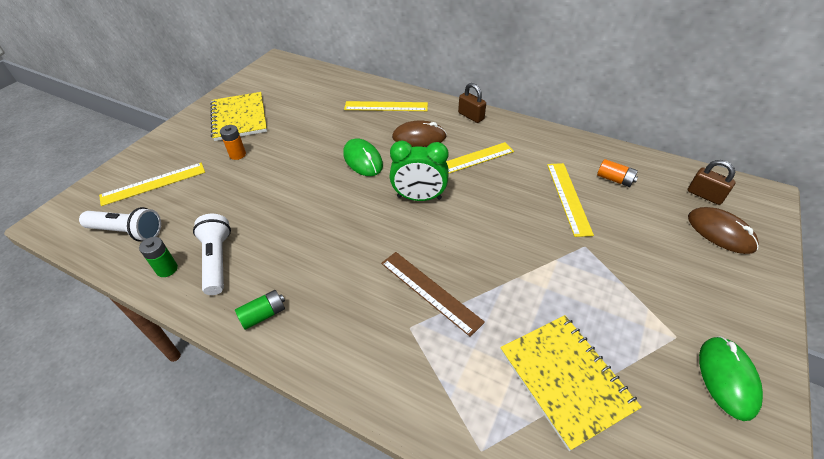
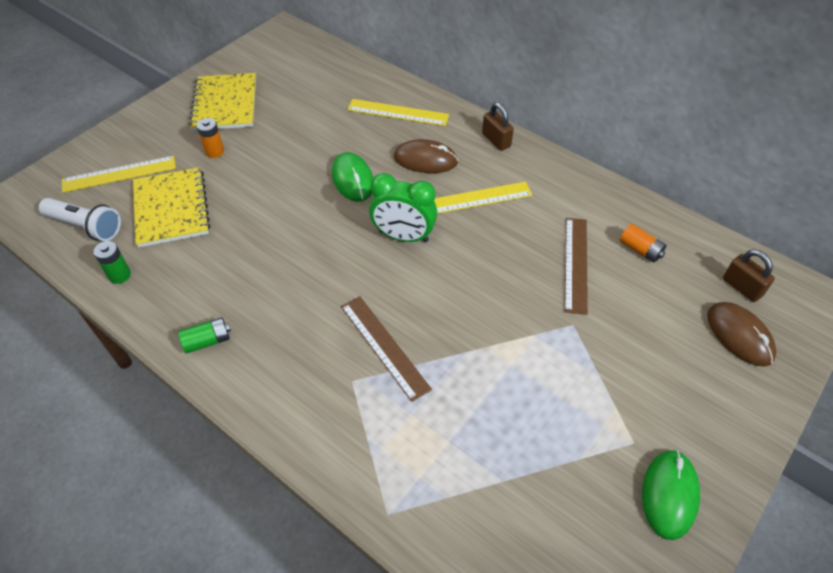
camera: 10 degrees right, 5 degrees up
white flashlight [193,214,231,295] -> none
yellow notebook [500,315,642,451] -> yellow notebook moved to [133,167,210,248]
yellow ruler [547,163,594,237] -> brown ruler [565,218,588,315]

